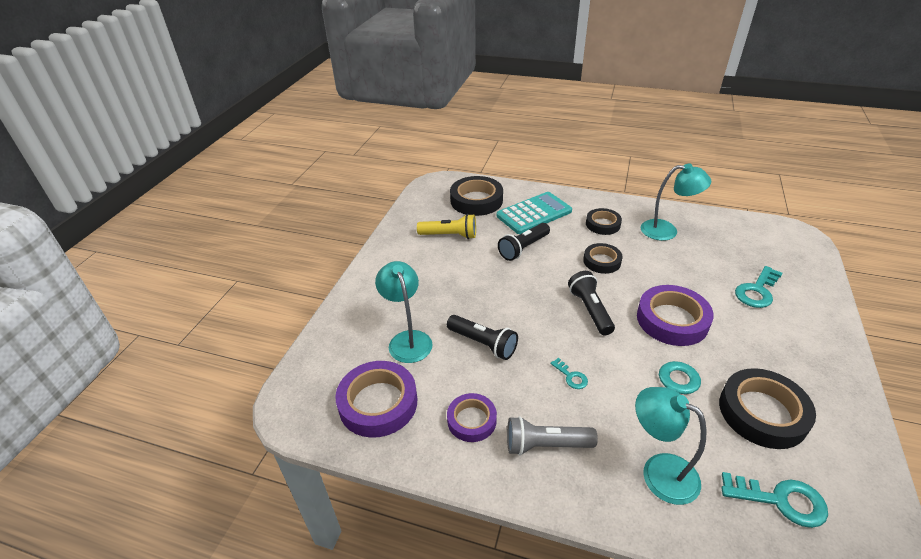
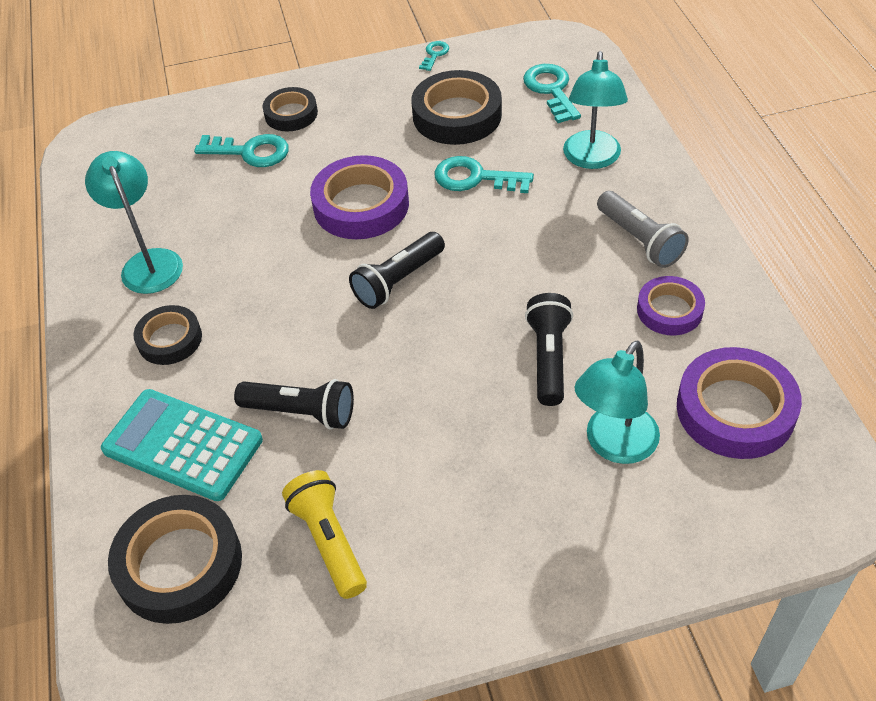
camera: 120 degrees left, 10 degrees up
turquoise key [550,358,588,389] -> turquoise key moved to [419,41,449,71]
black tape [583,243,623,274] -> black tape moved to [262,87,318,131]

